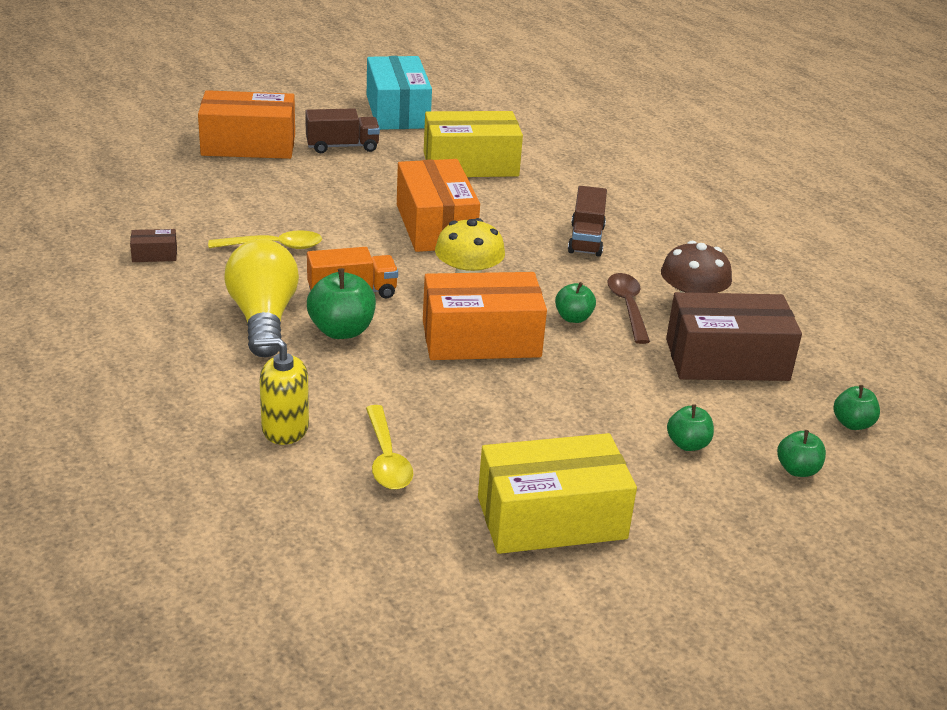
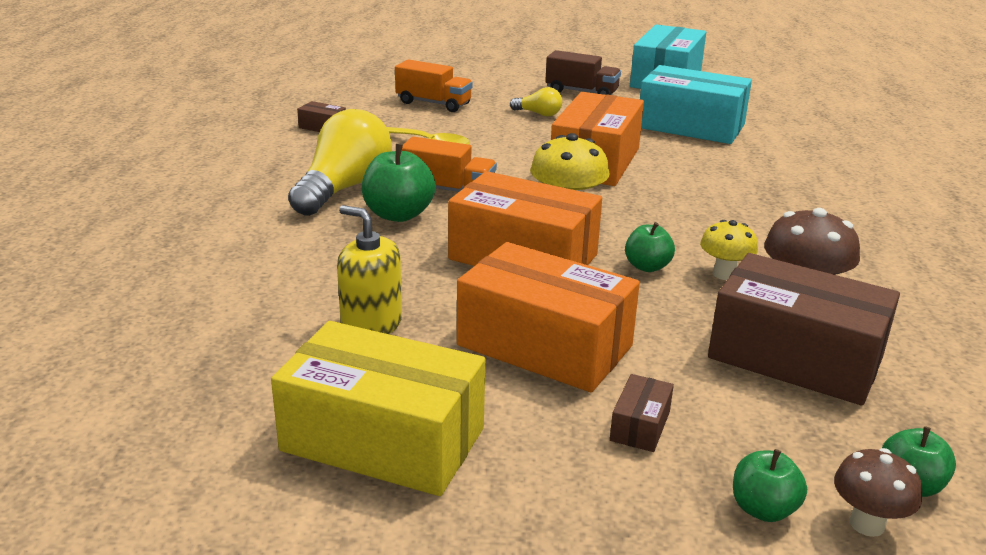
camera: 35 degrees right, 5 degrees down
orange box [198,90,295,159] -> orange box moved to [457,242,640,392]
yellow soap dispenser [254,337,309,445] -> yellow soap dispenser moved to [337,205,402,334]
yellow spoon [366,405,413,490] -> none
yellow box [424,111,523,177] -> turquoise box [640,65,752,144]
brown truck [568,186,607,257] -> none
brown spoon [607,273,650,344] -> yellow mushroom [700,220,758,280]
green apple [667,404,714,451] -> brown box [610,374,674,452]
none -> orange truck [395,59,473,112]
none -> yellow light bulb [510,87,562,117]
none -> brown mushroom [834,448,922,537]

